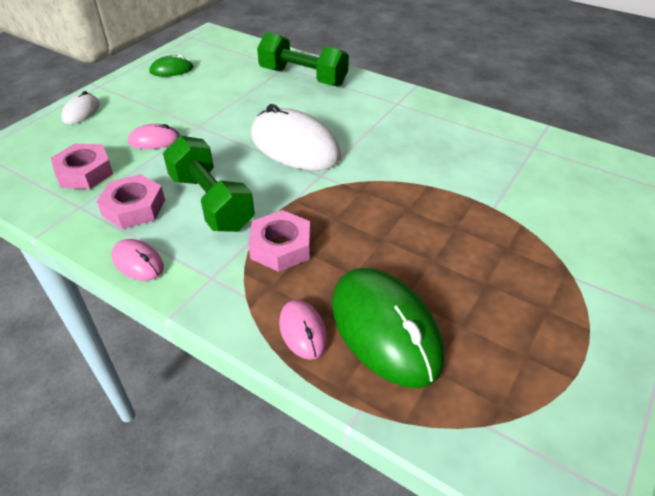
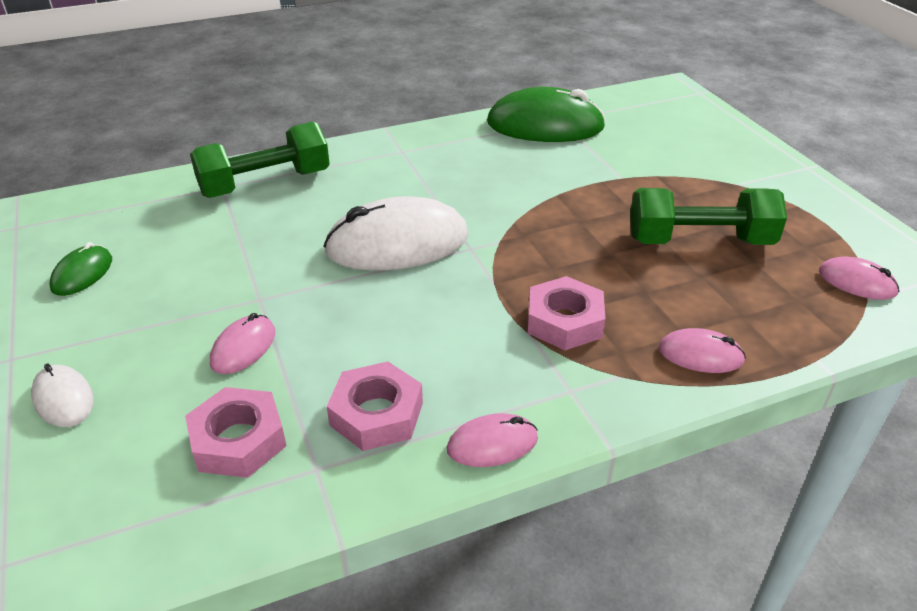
camera: 55 degrees left, 5 degrees down
green dumbbell [163,136,255,232] -> green dumbbell moved to [630,188,787,245]
green mouse [332,268,444,388] -> green mouse moved to [487,87,606,142]
none -> pink mouse [819,256,900,300]

